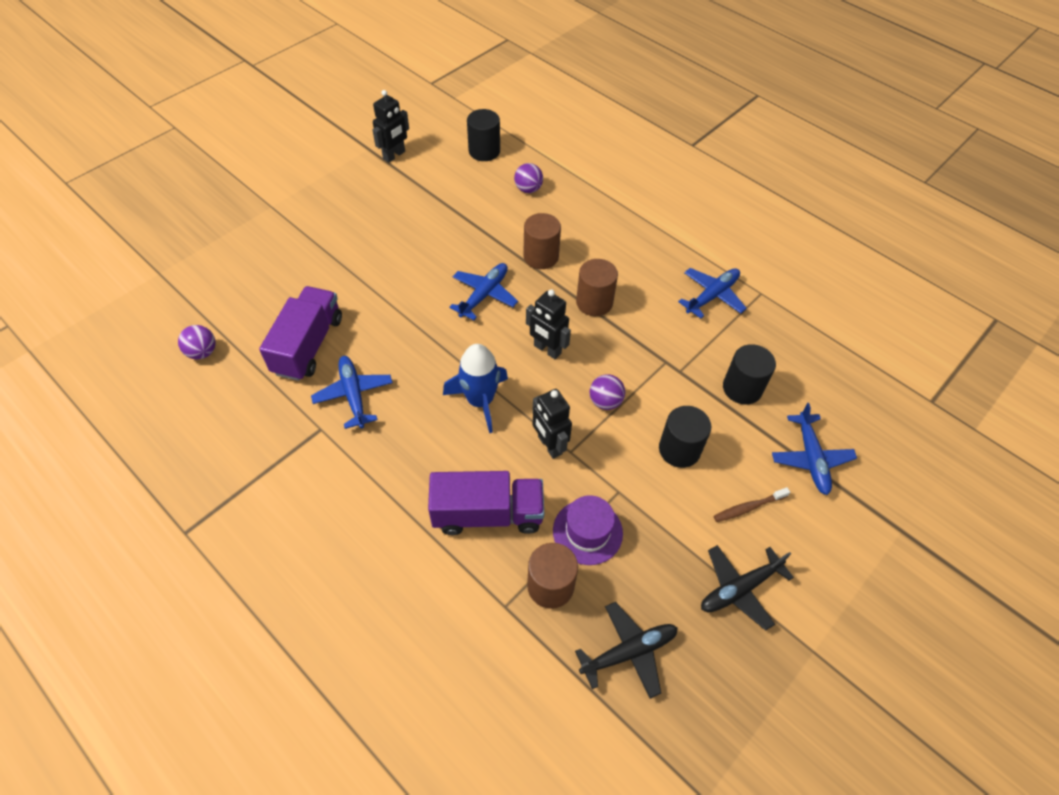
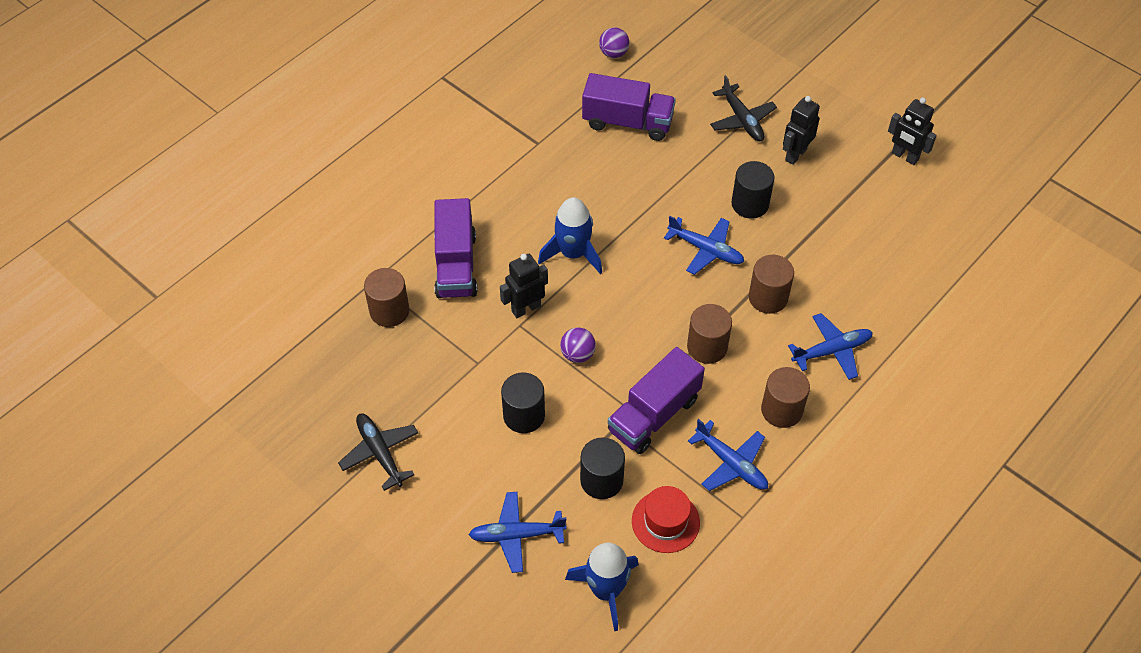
camera: 90 degrees right, 0 degrees up
blue plane [311,356,393,429] -> blue plane moved to [788,313,873,380]
black cylinder [467,109,500,161] -> black cylinder moved to [731,161,775,219]
purple ball [514,163,543,193] -> none
black robot [526,289,571,360] -> black robot moved to [783,96,820,165]
purple hat [553,495,623,565] -> none
black plane [575,602,678,699] -> black plane moved to [710,75,777,141]
brown toothbrush [714,487,790,522] -> none
none -> blue rocket [565,542,639,631]
none -> purple truck [608,347,705,454]
none -> red hat [632,486,700,553]
none -> brown cylinder [761,367,810,428]

